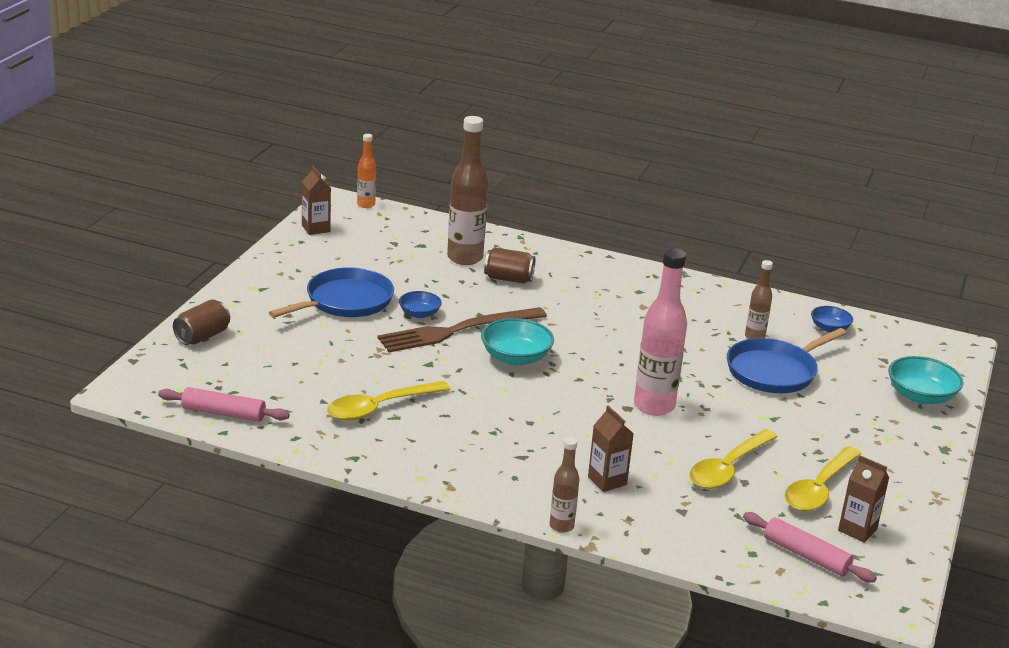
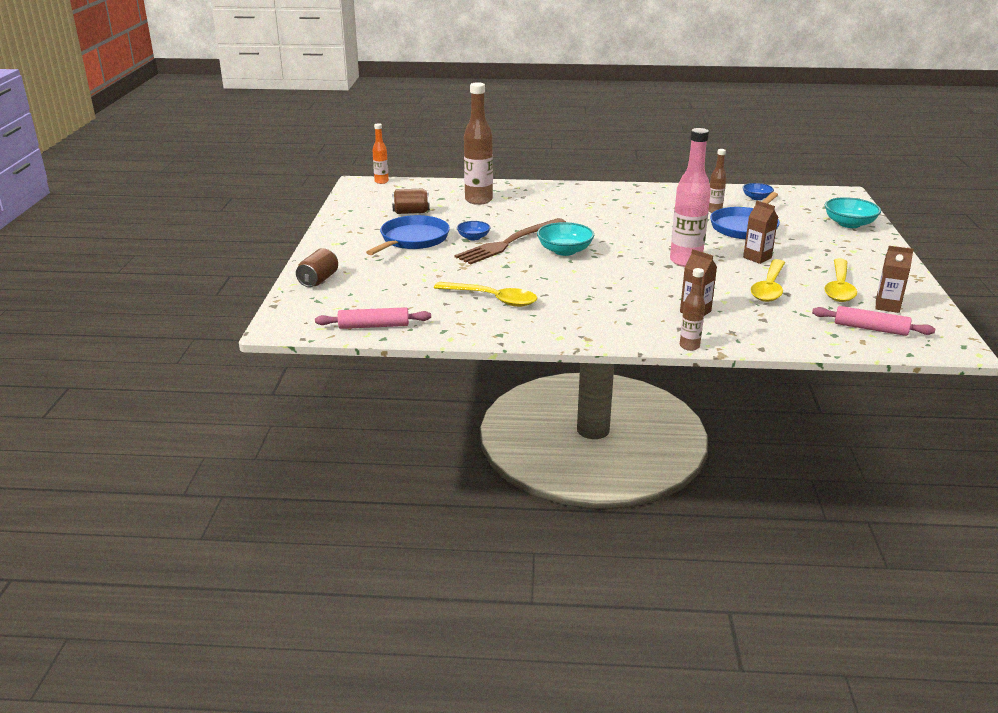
camera: 15 degrees left, 0 degrees up
brown carton [302,166,331,235] -> brown carton moved to [743,201,778,264]
yellow spoon [327,381,451,420] -> yellow spoon turned 105 degrees counterclockwise [434,282,537,307]
brown can [484,247,535,283] -> brown can moved to [392,188,430,214]

